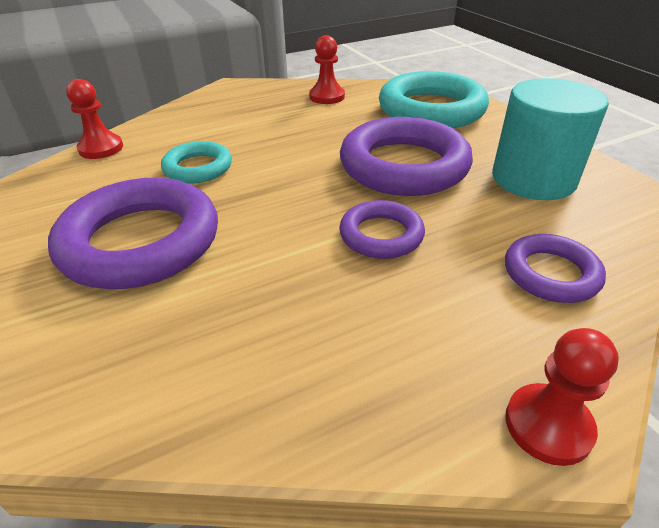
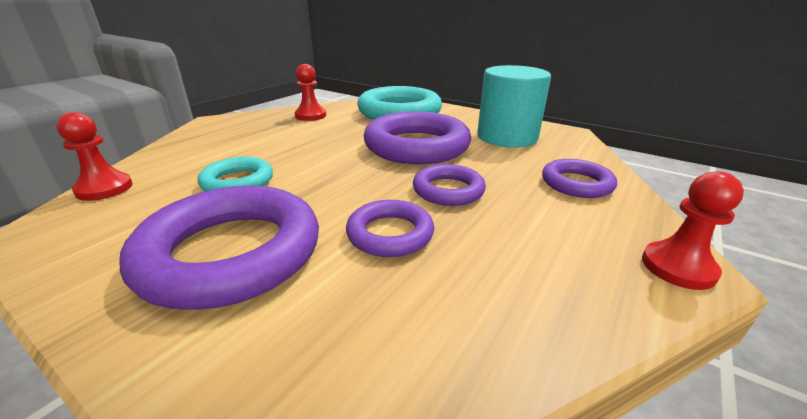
camera: 30 degrees left, 10 degrees down
none -> purple ring [346,200,434,257]

